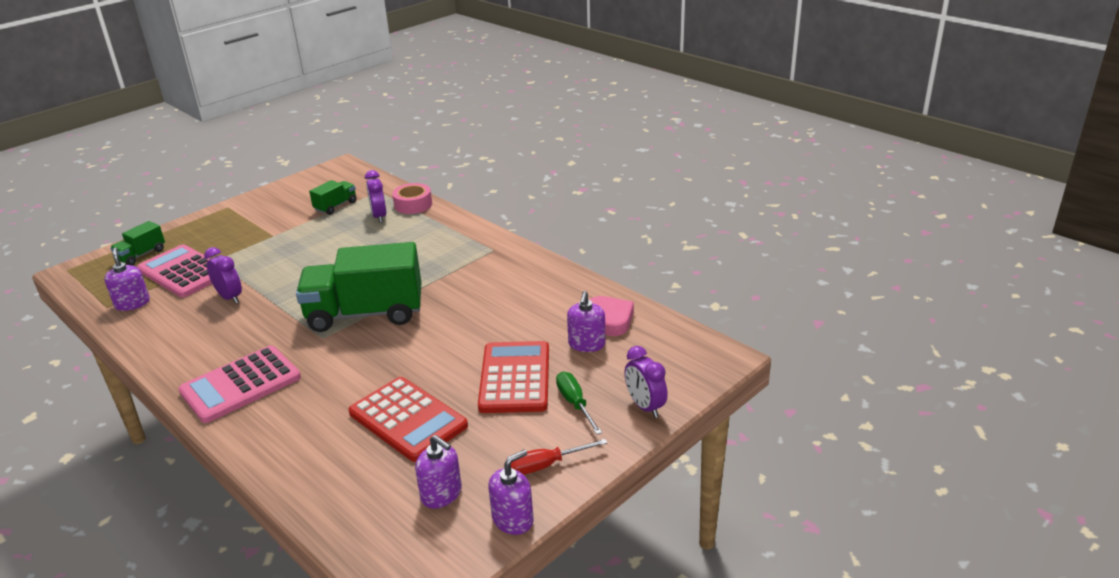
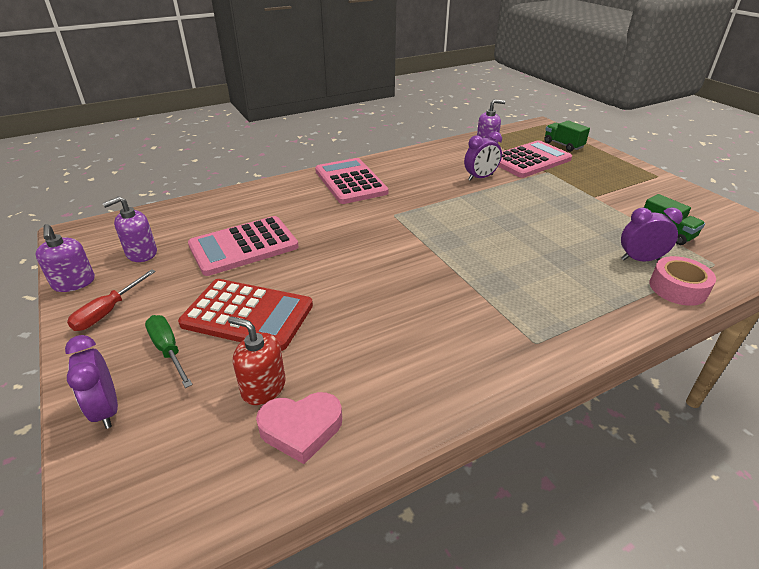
camera: 105 degrees right, 5 degrees up
green truck [296,242,422,332] -> none
red calculator [348,377,468,462] -> pink calculator [188,216,299,276]
red screwdriver [511,439,607,475] -> red screwdriver turned 150 degrees counterclockwise [67,269,156,331]
green screwdriver [556,372,602,435] -> green screwdriver turned 120 degrees counterclockwise [145,315,193,388]
purple soap dispenser [567,291,606,352] -> red soap dispenser [228,316,286,405]
purple clock [624,346,668,418] -> purple clock turned 105 degrees counterclockwise [65,335,118,429]

